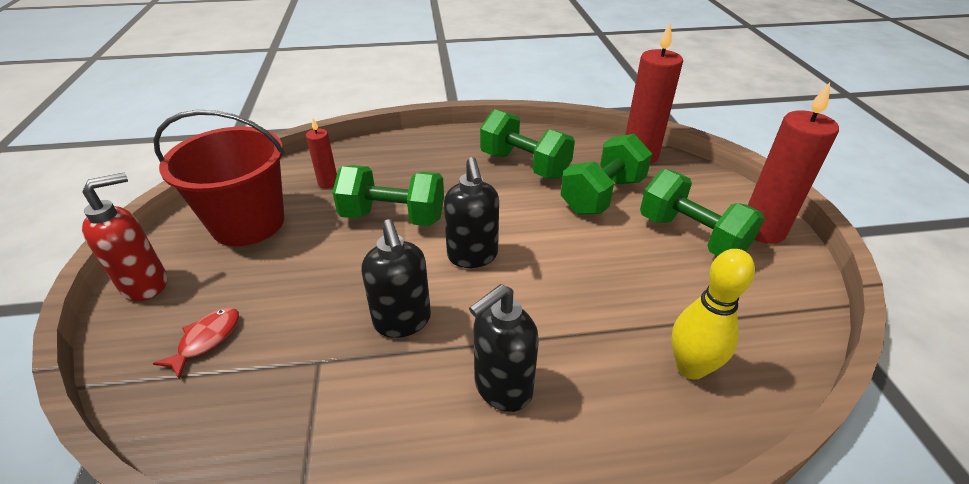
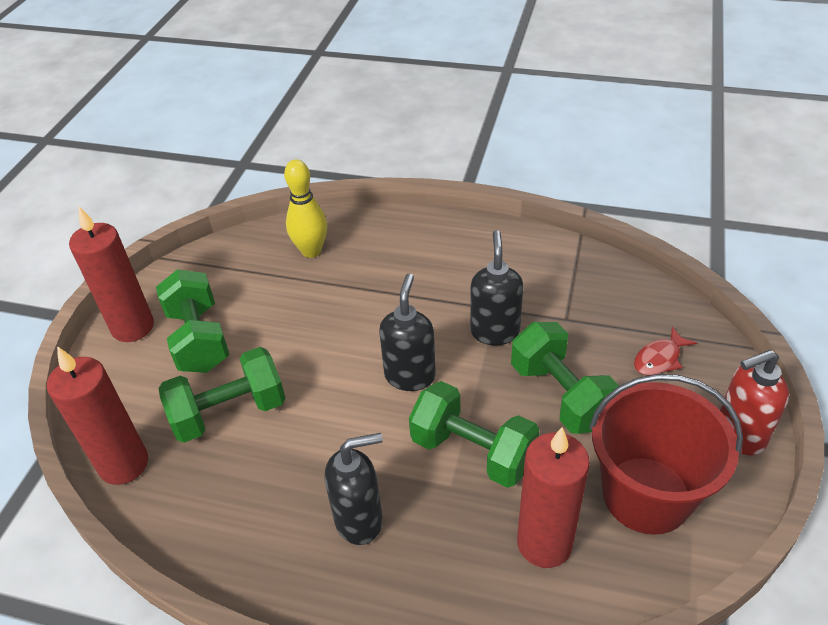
camera: 155 degrees left, 5 degrees up
red candle [306,118,337,189] -> red candle [517,427,590,568], size x1.93
black soap dispenser [469,284,539,412] -> black soap dispenser moved to [325,433,383,545]
green dumbbell [480,109,575,179] -> green dumbbell moved to [511,322,619,434]

